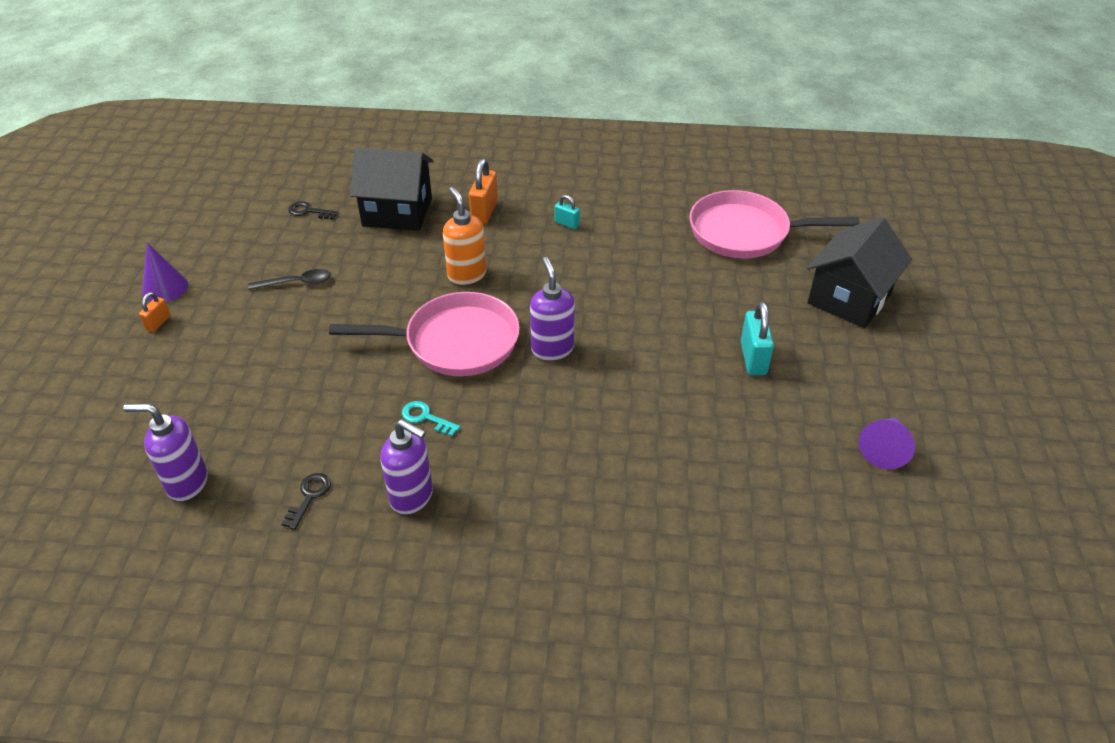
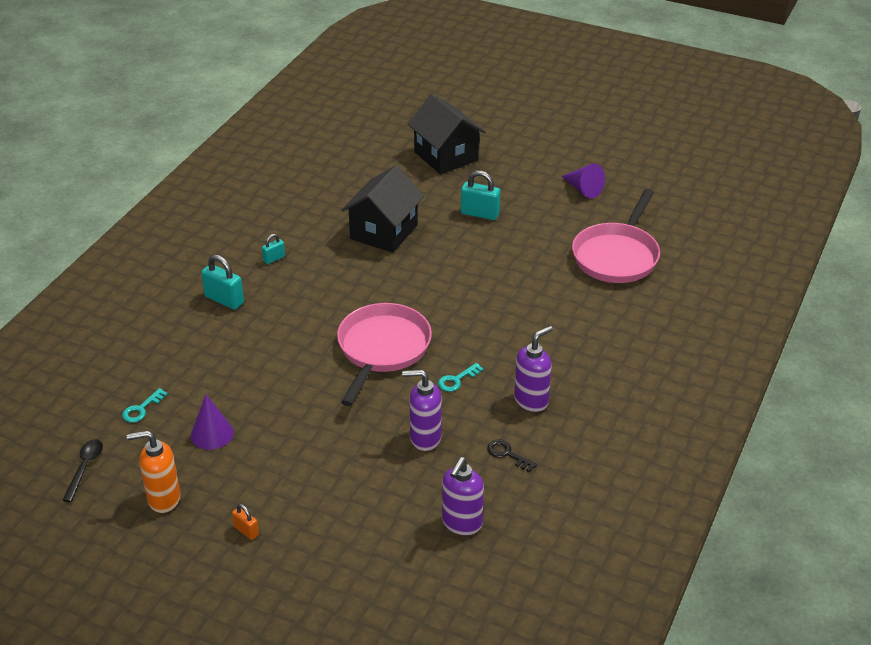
camera: 70 degrees left, 5 degrees down
purple cone [142,243,188,302] -> purple cone moved to [191,395,234,450]
black spoon [248,269,331,290] -> black spoon moved to [63,439,103,502]
black key [288,201,339,220] -> turquoise key [122,388,168,423]
black house [350,147,433,231] -> black house moved to [342,165,424,253]
orange soap dispenser [443,187,486,285] -> orange soap dispenser moved to [127,430,180,513]
orange padlock [469,159,498,224] -> turquoise padlock [201,255,244,310]
purple soap dispenser [530,257,575,361] -> purple soap dispenser moved to [402,370,442,451]
pink pan [689,190,860,258] -> pink pan moved to [572,189,660,283]

